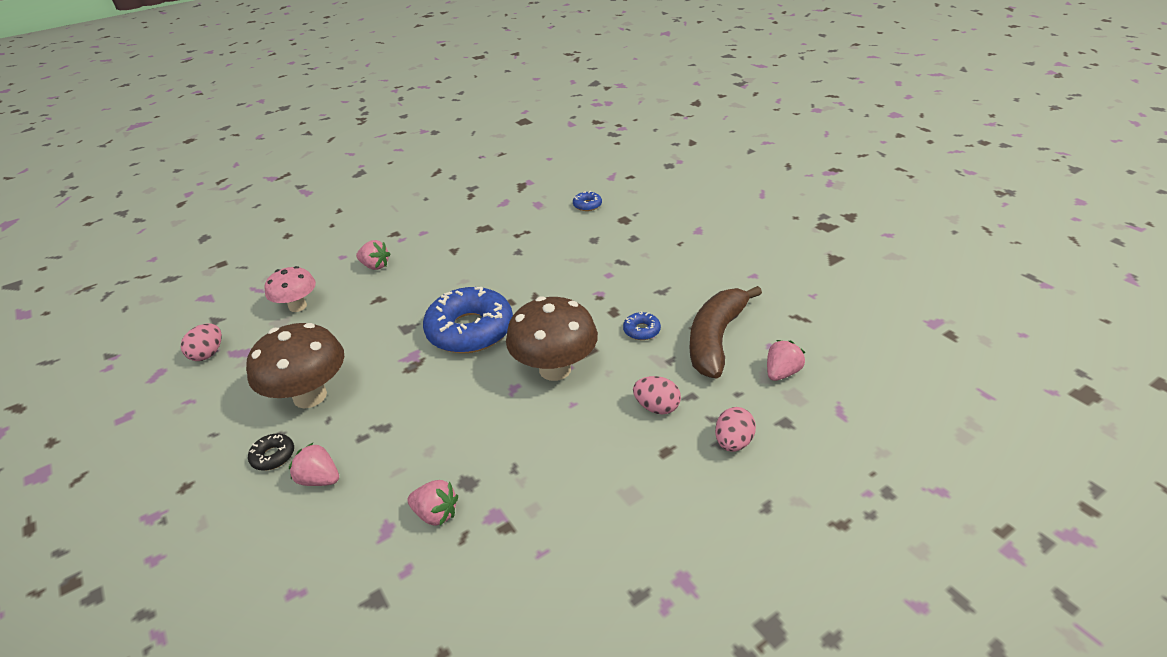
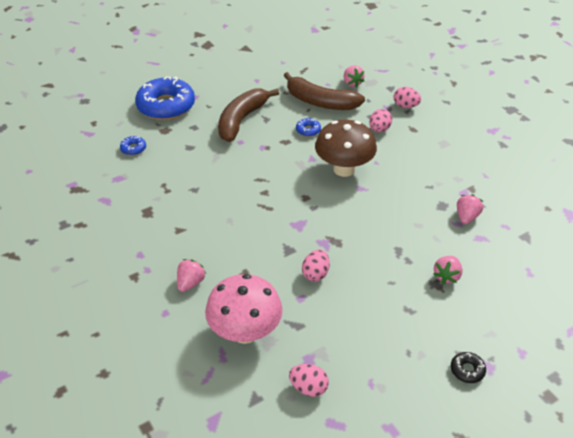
camera: 90 degrees left, 5 degrees up
brown mushroom [246,323,344,408] -> none
black donut [248,434,294,471] -> black donut moved to [451,352,486,383]
pink mushroom [264,266,316,312] -> pink mushroom [205,274,283,344], size x1.61
blue donut [423,287,513,353] -> blue donut moved to [135,77,195,120]
pink strawberry [767,340,805,381] -> pink strawberry turned 150 degrees counterclockwise [344,66,365,87]
none -> brown banana [218,89,279,142]
none -> pink egg [302,249,330,282]

